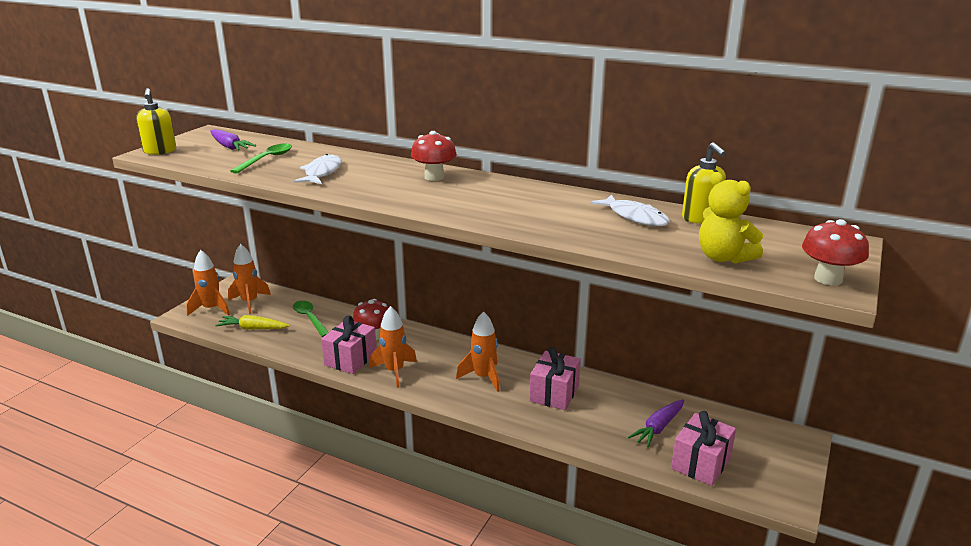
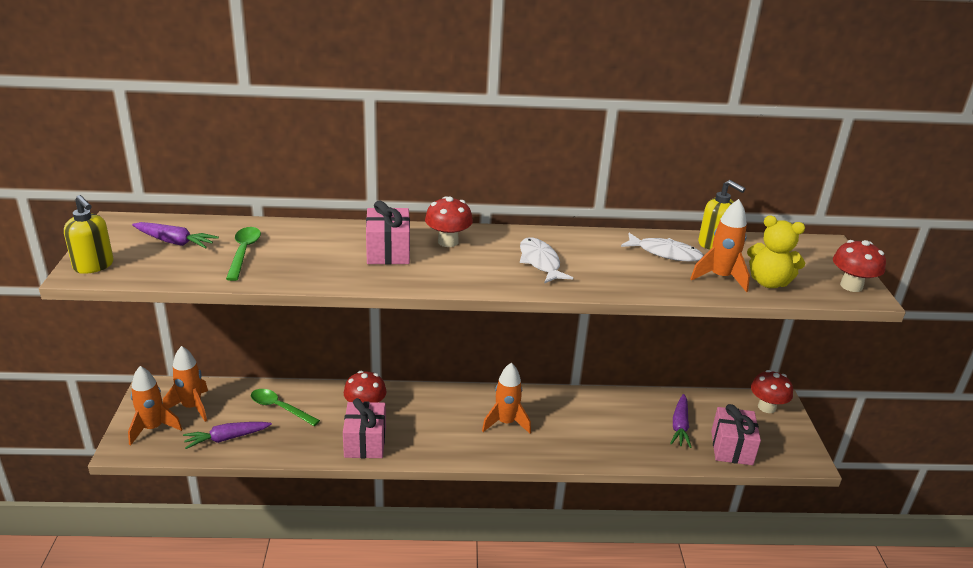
camera: 30 degrees left, 5 degrees up
yellow carrot [215,315,290,330] -> purple carrot [183,422,272,449]
white fish [294,154,342,184] -> white fish moved to [520,237,573,284]
orange rocket [369,306,417,388] -> orange rocket moved to [690,199,750,292]
pink gift [530,347,581,410] -> pink gift moved to [366,200,410,265]
none -> red mushroom [751,370,793,413]

